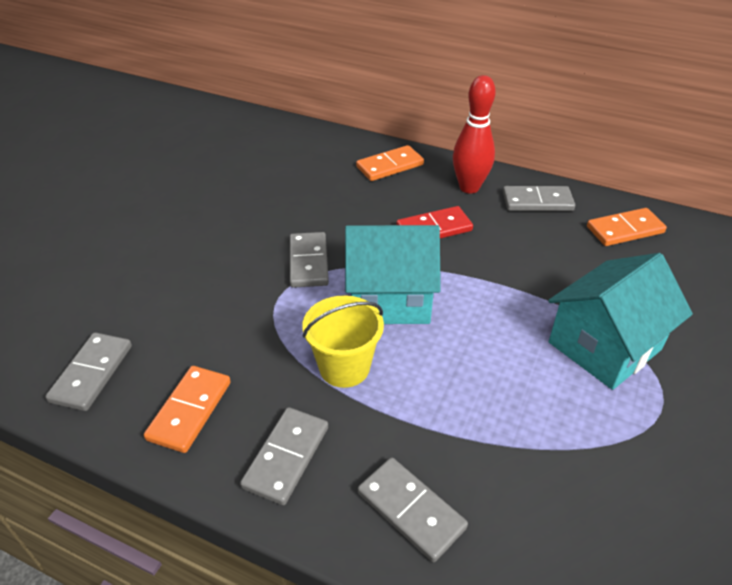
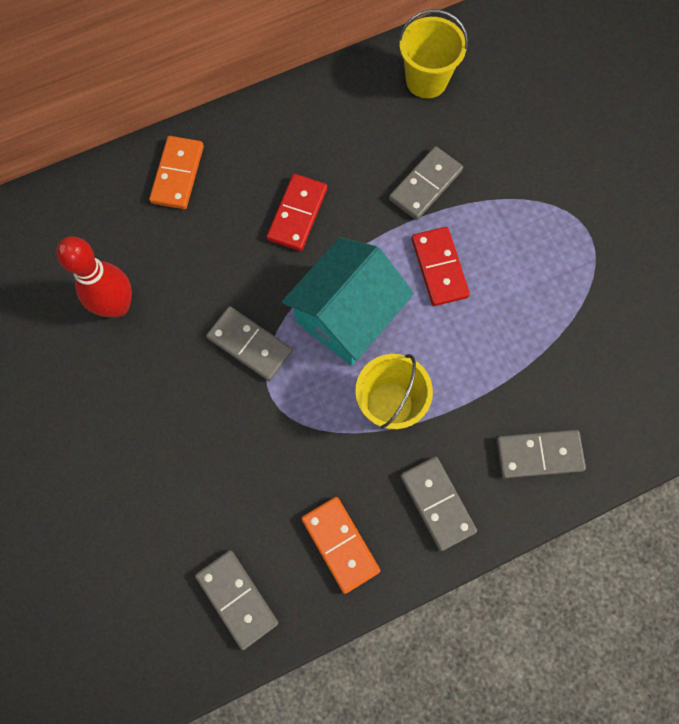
camera: 50 degrees left, 30 degrees up
red bowling pin [453,75,496,193] -> red bowling pin moved to [56,237,132,317]
grey domino [503,186,575,211] -> grey domino moved to [389,146,463,220]
turquoise house [548,253,693,390] -> none
orange domino [587,208,667,246] -> yellow bucket [398,9,468,98]
none -> red domino [412,227,470,306]

